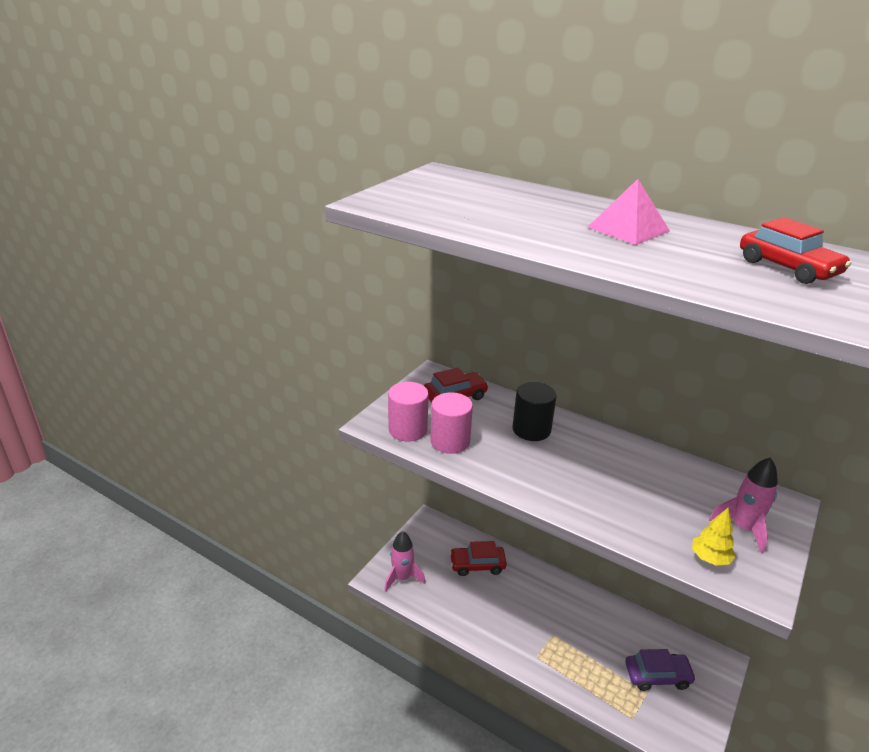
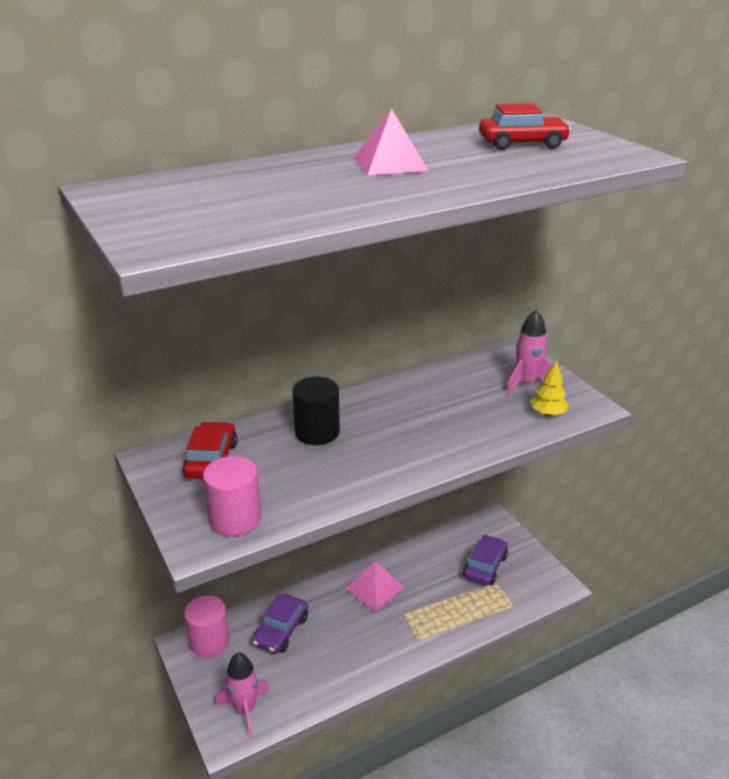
camera: 60 degrees left, 0 degrees up
pink cylinder [430,392,473,454] -> pink cylinder moved to [184,595,230,658]
red car [450,541,507,576] -> purple car [252,593,308,654]
none -> pink pyramid [345,562,405,611]

